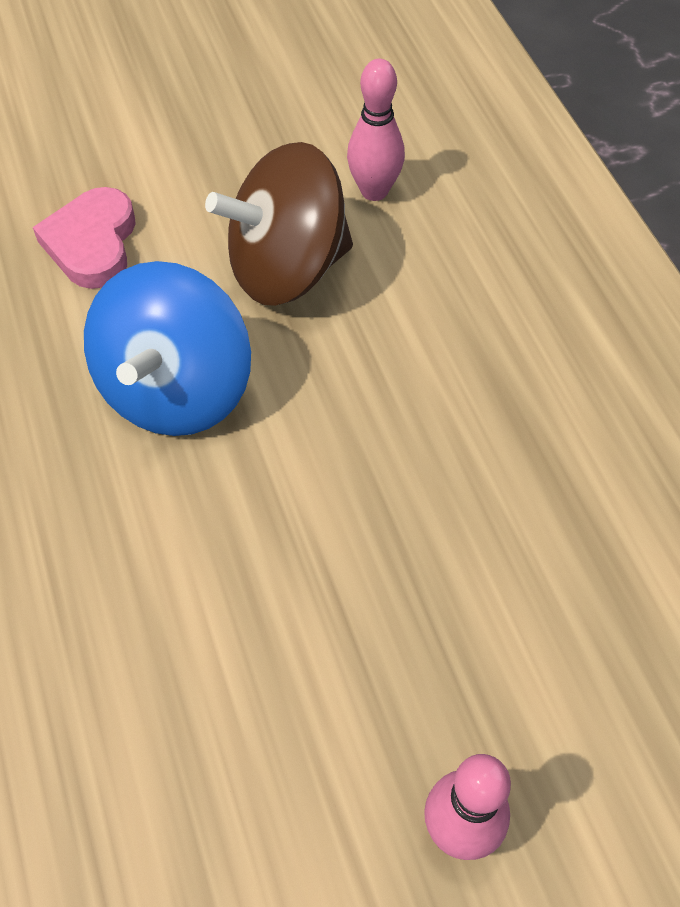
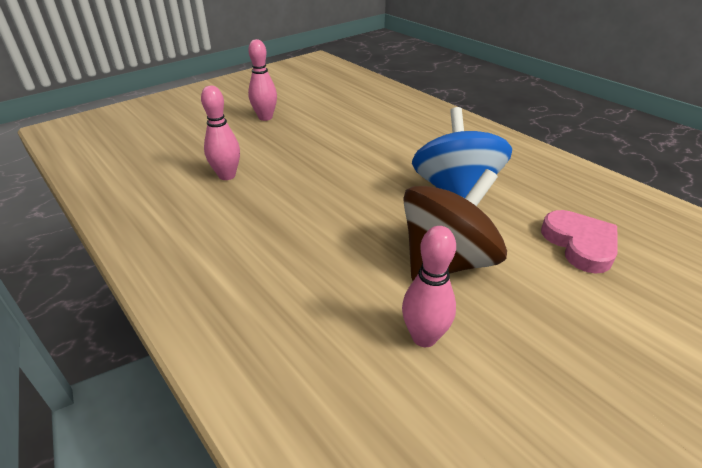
camera: 160 degrees right, 20 degrees down
none -> pink bowling pin [201,86,240,180]

